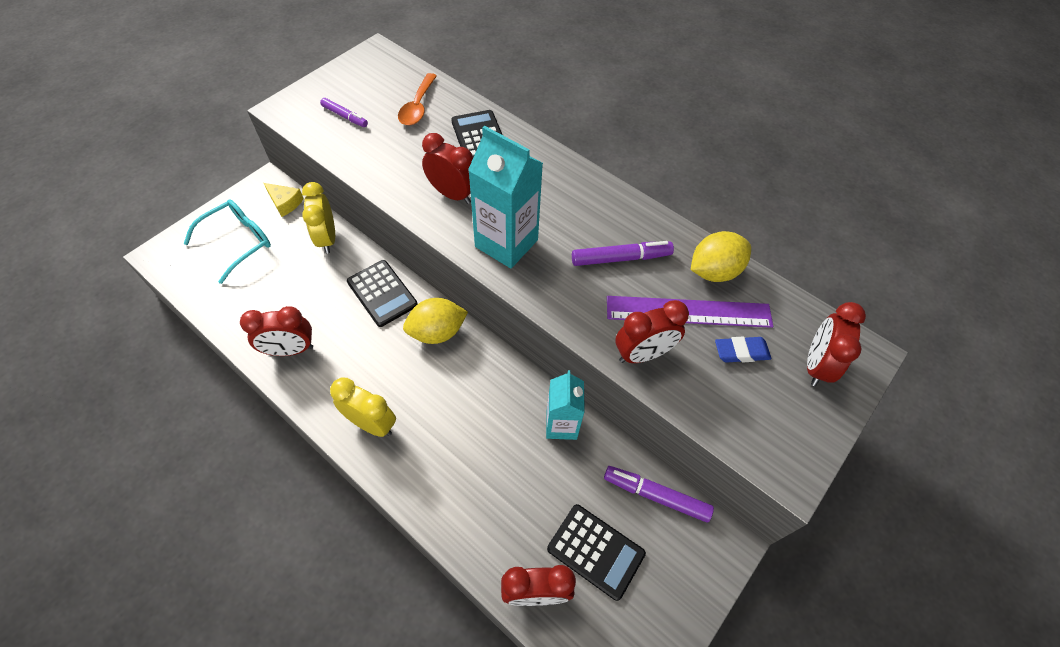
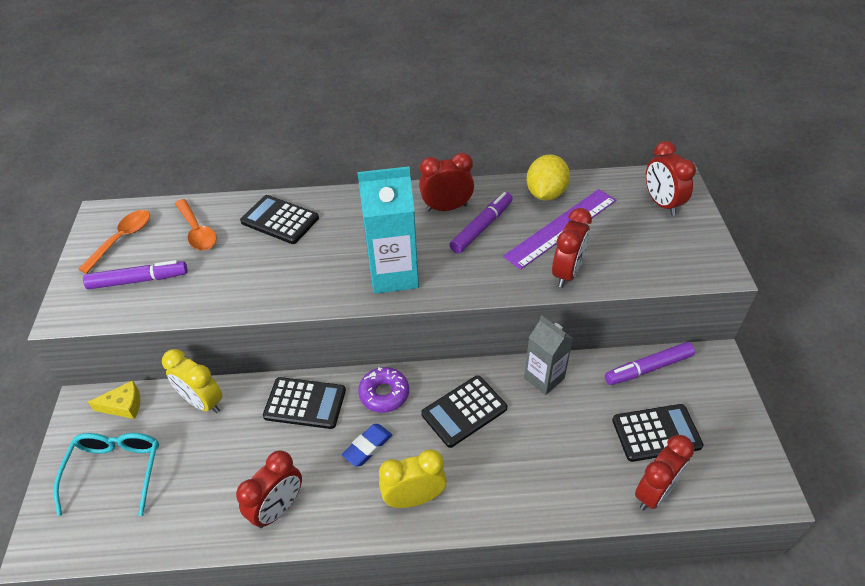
camera: 40 degrees left, 10 degrees down
purple marker [320,98,368,127] -> purple marker [83,260,188,289], size x1.54
yellow lemon [403,298,468,344] -> purple donut [358,367,409,413]
red clock [422,133,473,204] -> red clock moved to [419,153,474,212]
turquoise carton [546,370,585,440] -> grey carton [524,315,573,395]
blue eraser [715,336,771,363] -> blue eraser moved to [342,424,392,467]
none -> orange spoon [78,210,150,274]
none -> black calculator [421,375,507,448]

